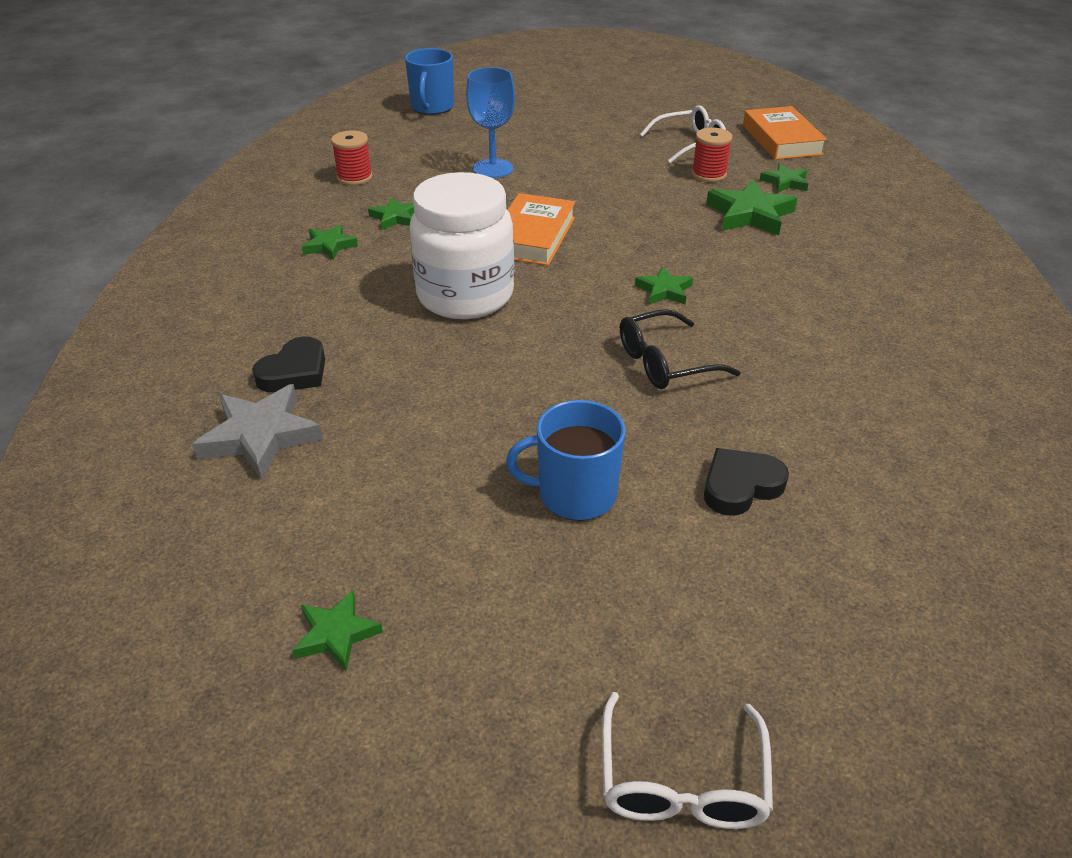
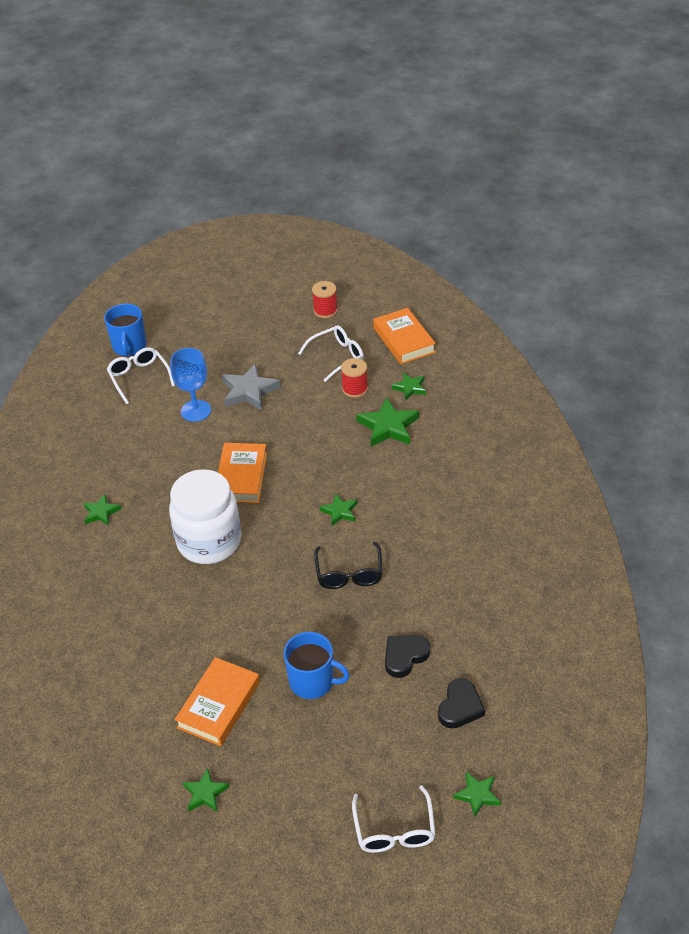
camera: 10 degrees left, 5 degrees up
grey star [192,384,323,480] -> grey star moved to [222,363,281,411]
black heart [252,336,325,392] -> black heart moved to [438,678,485,729]
red spool [331,130,373,185] -> red spool moved to [312,281,338,318]
green star [368,197,414,230] -> green star moved to [453,772,501,817]
blue mug [506,400,625,521] -> blue mug turned 150 degrees counterclockwise [284,632,350,699]
black glasses [620,309,741,389] -> black glasses turned 60 degrees counterclockwise [314,542,383,589]
none -> white glasses [107,347,175,404]
none -> orange book [175,657,260,746]

